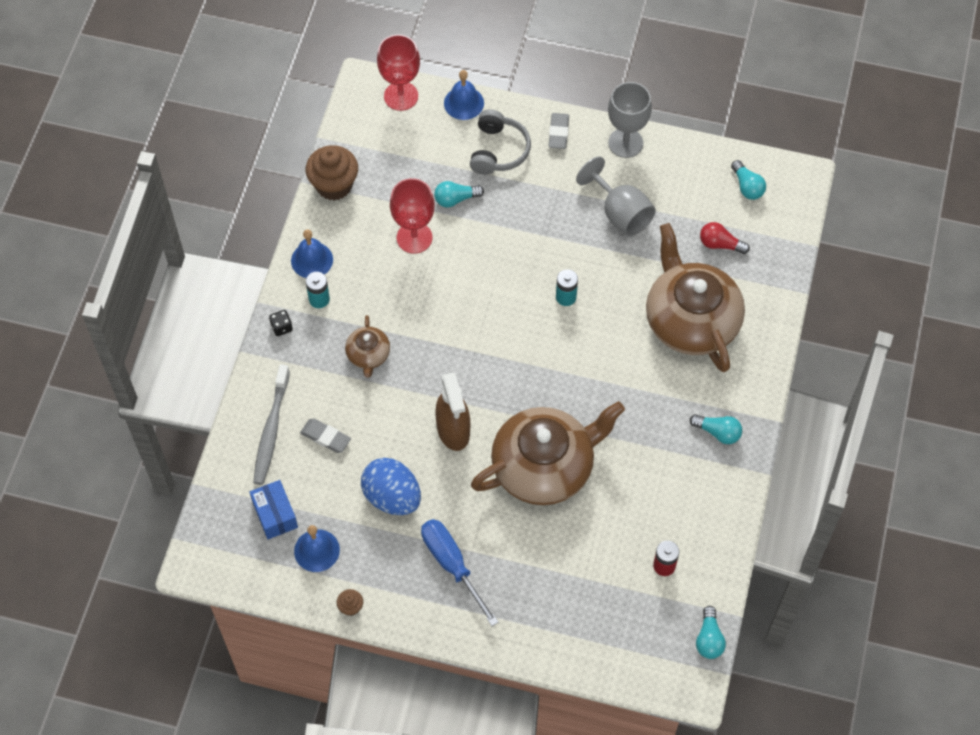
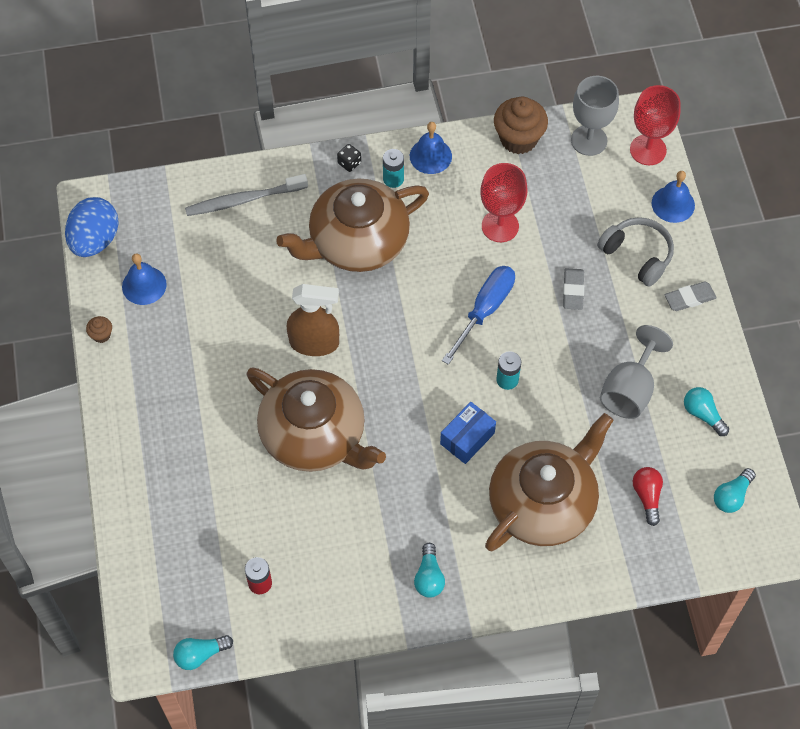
camera: 65 degrees right, 0 degrees up
blue box [250,480,298,539] -> blue box moved to [440,402,496,464]
grey eraser [300,418,351,453] -> grey eraser moved to [563,268,584,310]
brown teapot [345,315,390,378] -> brown teapot [276,178,429,272], size x2.19
blue egg [361,458,421,515] -> blue egg moved to [65,197,119,257]
blue screwdriver [421,519,499,626] -> blue screwdriver moved to [442,266,515,365]
turquoise light bulb [434,181,484,208] -> turquoise light bulb moved to [684,387,729,436]
brown spray bottle [435,372,470,451] -> brown spray bottle turned 135 degrees counterclockwise [287,284,339,356]
grey headphones [470,109,531,175] -> grey headphones turned 120 degrees counterclockwise [597,217,674,287]
grey goblet [608,82,652,158] -> grey goblet moved to [571,76,619,156]

